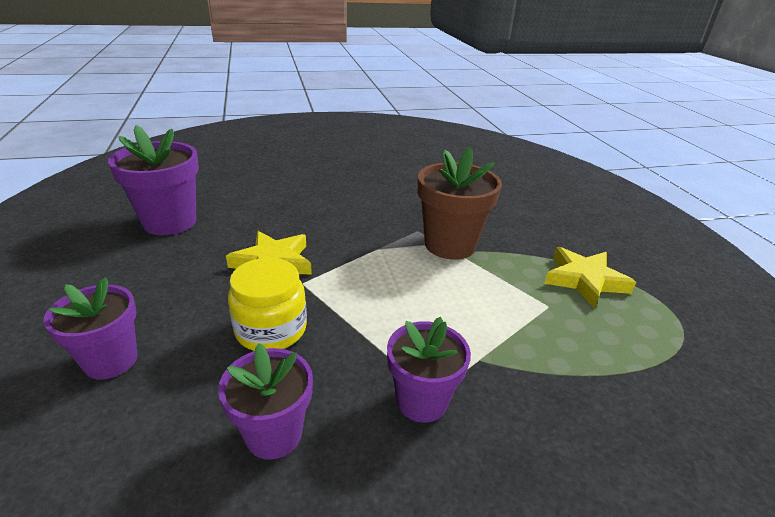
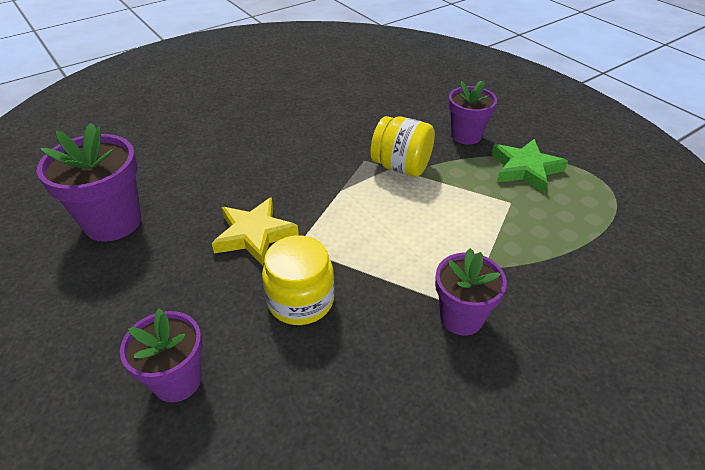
camera: 20 degrees left, 10 degrees up
purple flower pot [218,343,313,460] -> purple flower pot moved to [448,81,497,145]
brown flower pot [418,147,502,260] -> yellow jar [370,116,435,177]
yellow star [544,247,636,308] -> green star [492,139,568,193]

